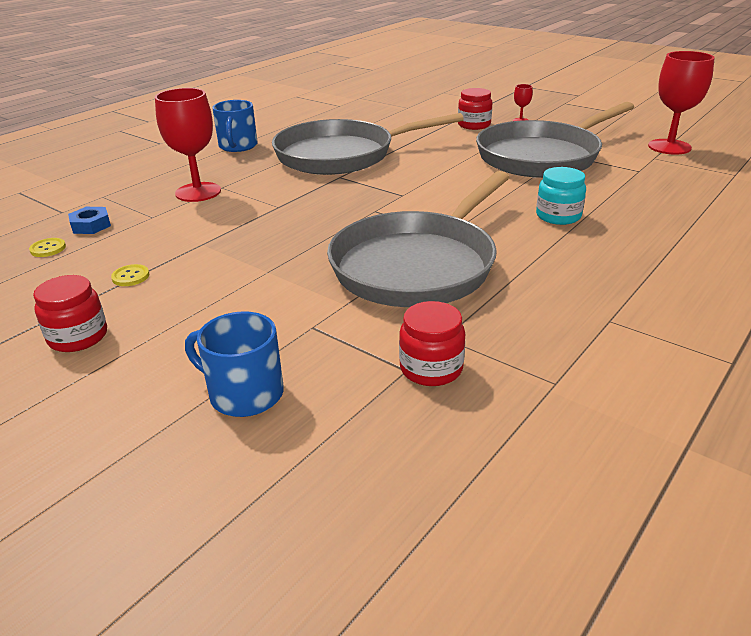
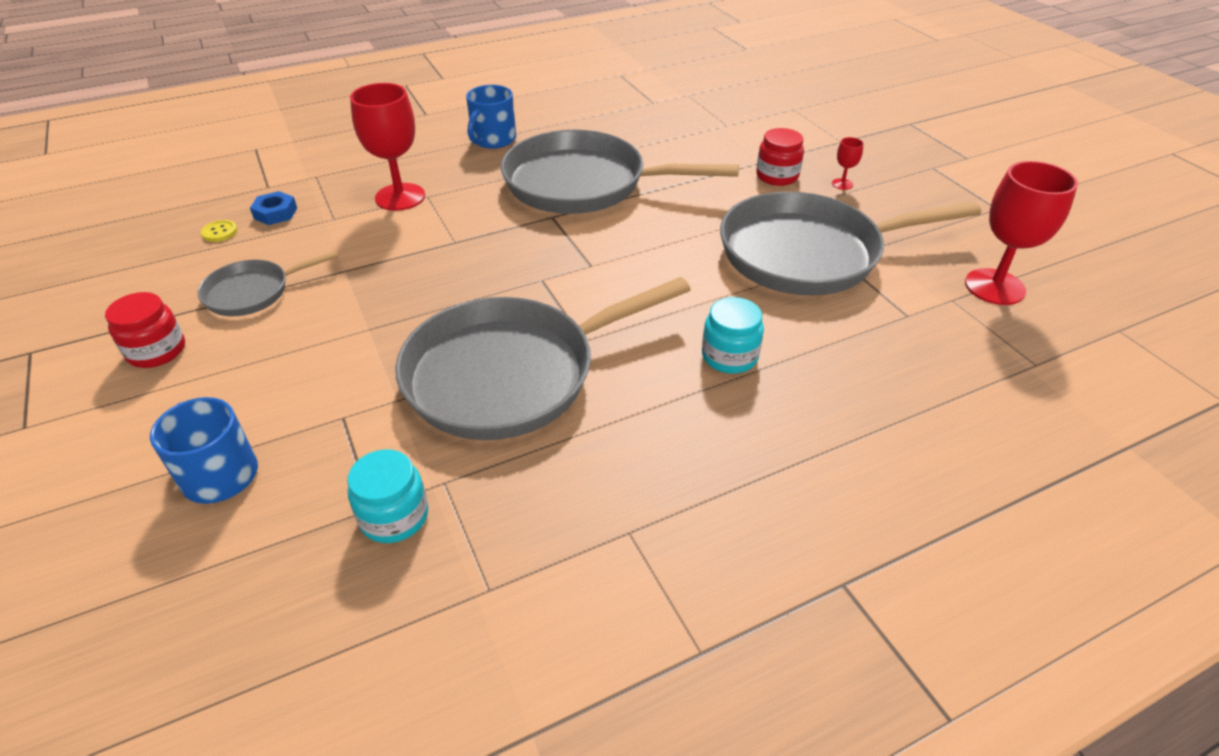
camera: 25 degrees right, 10 degrees up
yellow button [111,264,149,286] -> grey pan [197,250,338,316]
red jar [399,301,465,386] -> turquoise jar [348,449,428,543]

